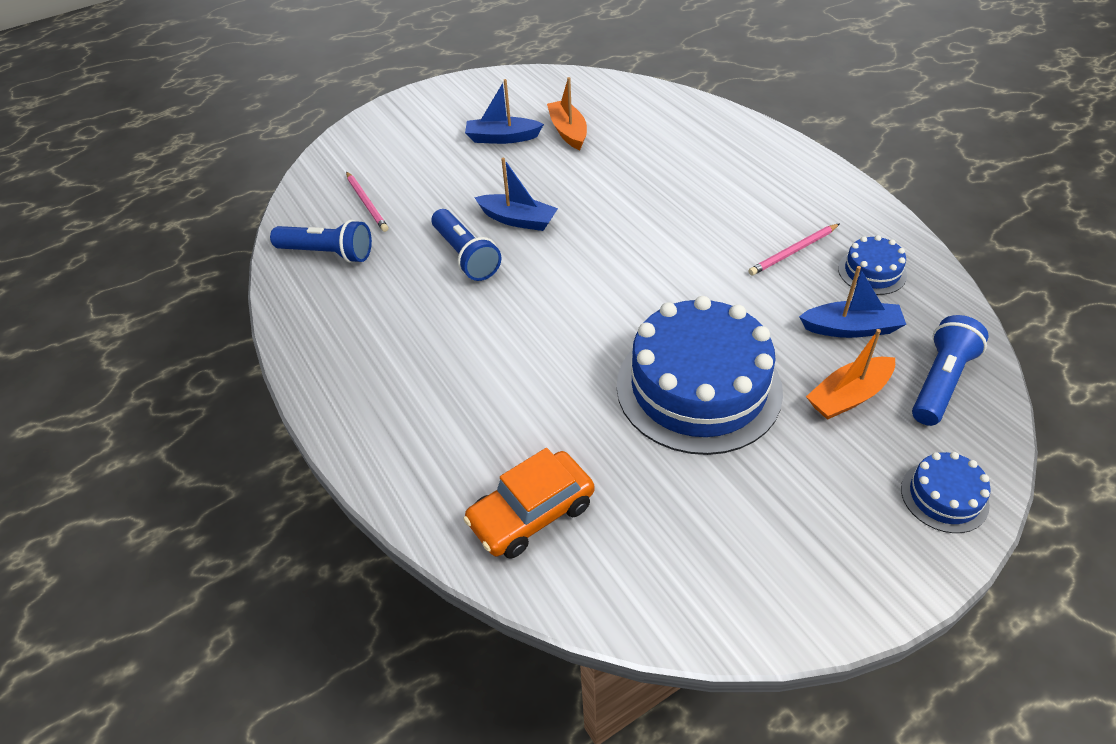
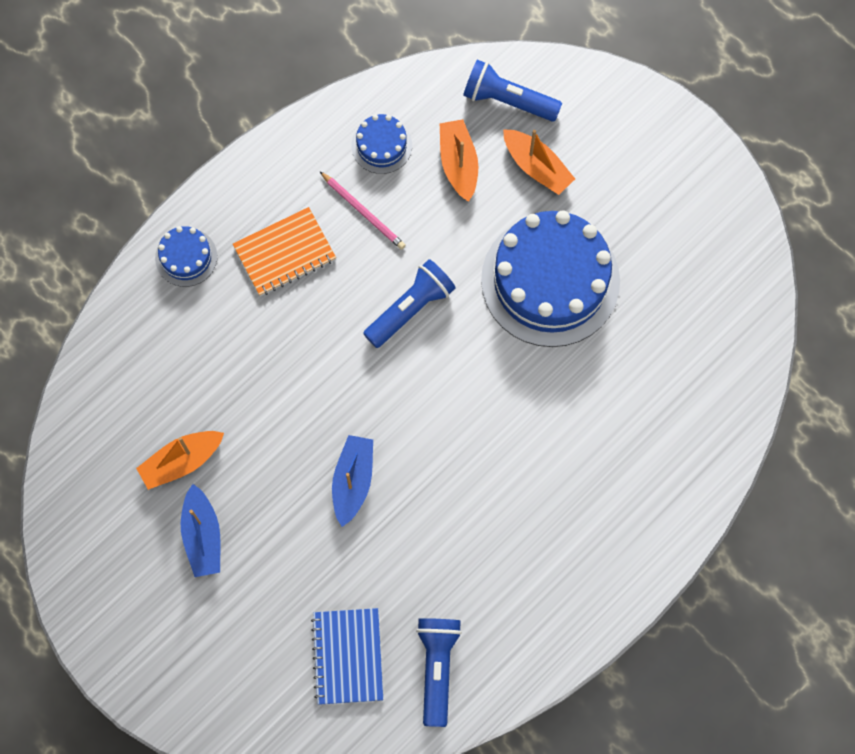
camera: 105 degrees left, 25 degrees up
pink pencil [346,172,388,232] -> blue notebook [311,608,383,705]
blue flashlight [431,209,501,281] -> blue flashlight moved to [363,259,456,348]
orange car [463,448,594,559] -> none
blue boat [799,266,906,338] -> orange boat [440,119,478,202]
blue cake [901,452,991,533] -> blue cake moved to [155,226,217,287]
none -> orange notebook [233,207,336,296]

